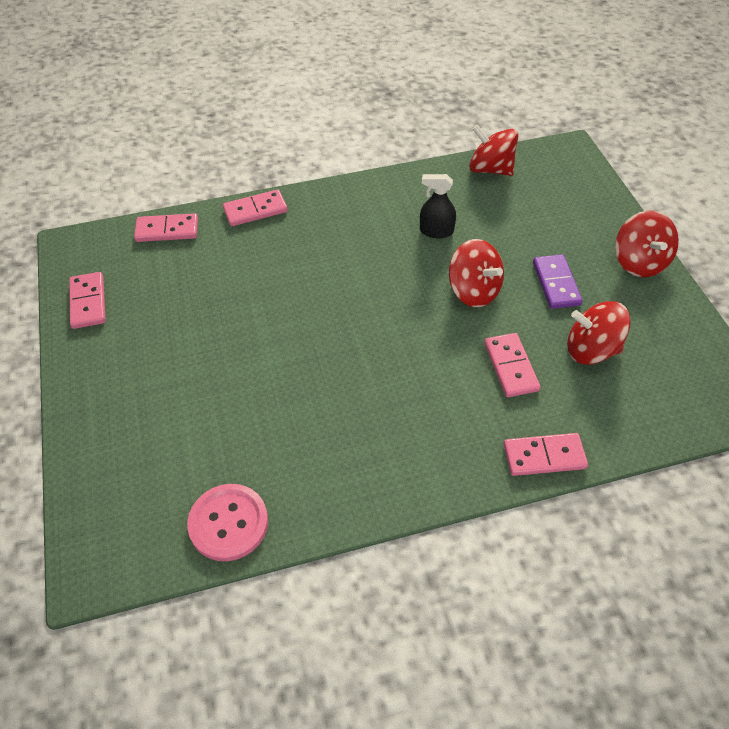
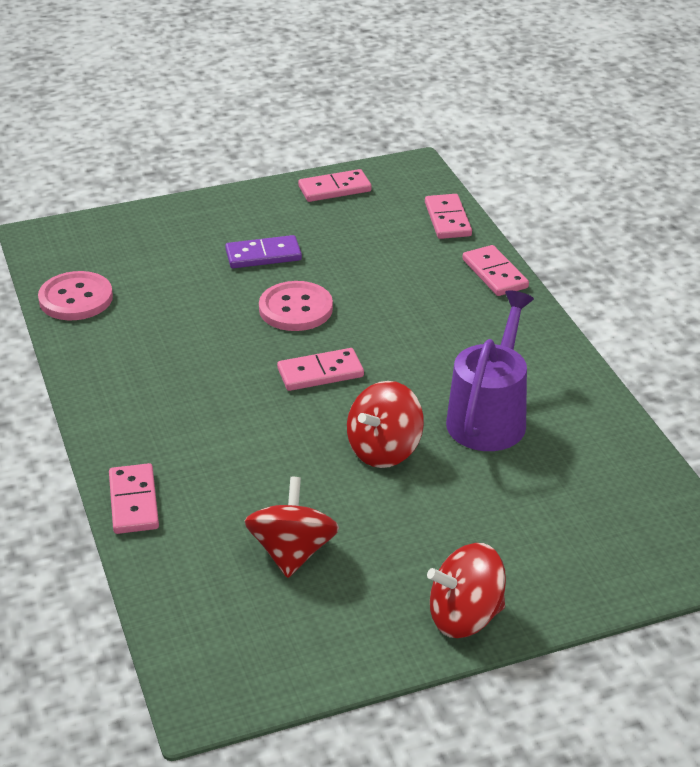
camera: 85 degrees right, 15 degrees down
black spray bottle [420,174,456,238] -> purple watering can [446,290,534,451]
red spinning top [469,125,519,176] -> none
pink domino [484,333,540,397] -> pink domino moved to [277,348,364,391]
purple domino [533,254,583,309] -> purple domino moved to [225,235,302,268]
none -> pink button [259,281,333,331]

